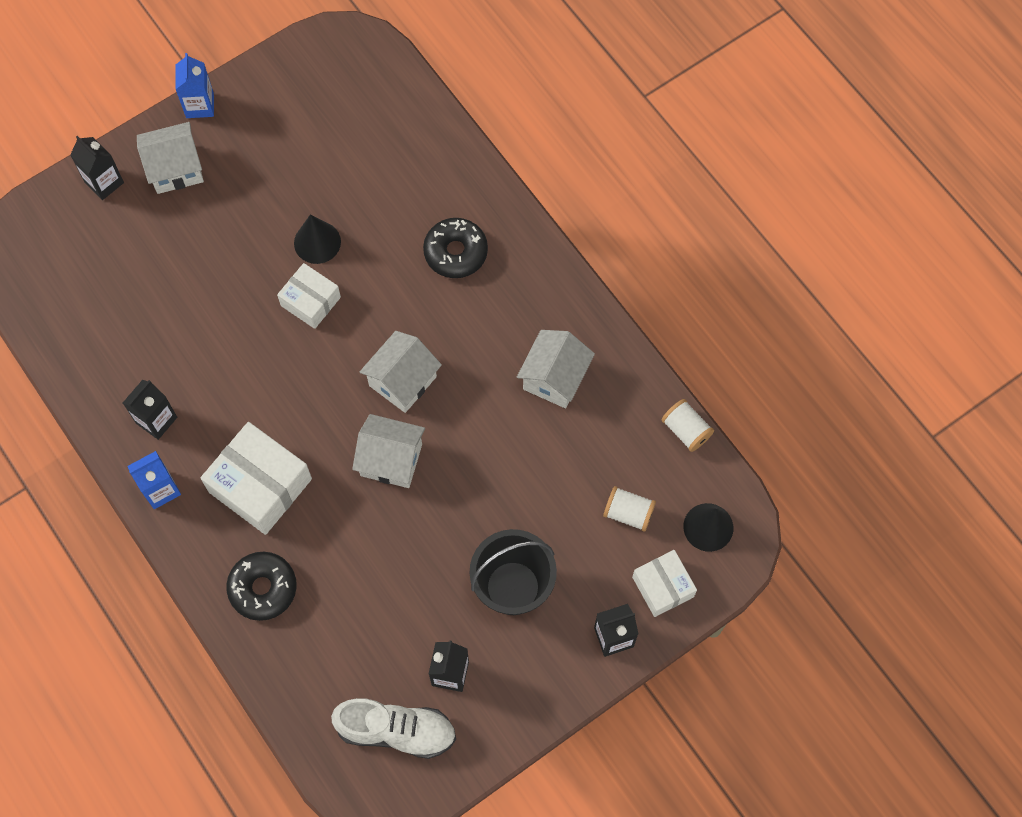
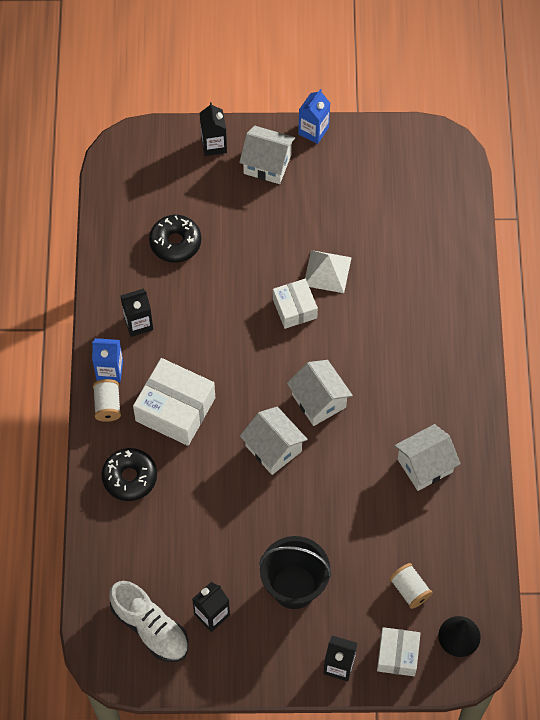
camera: 35 degrees right, 5 degrees down
white box [200,422,312,535] -> white box turned 45 degrees counterclockwise [133,358,215,446]
black cone [294,214,341,264] -> white pyramid [305,250,352,293]
white house [360,331,442,413] -> white house turned 75 degrees clockwise [287,360,353,426]
black donut [423,218,488,278] -> black donut moved to [149,215,201,263]
white spool [662,399,714,452] -> white spool moved to [93,379,121,422]

